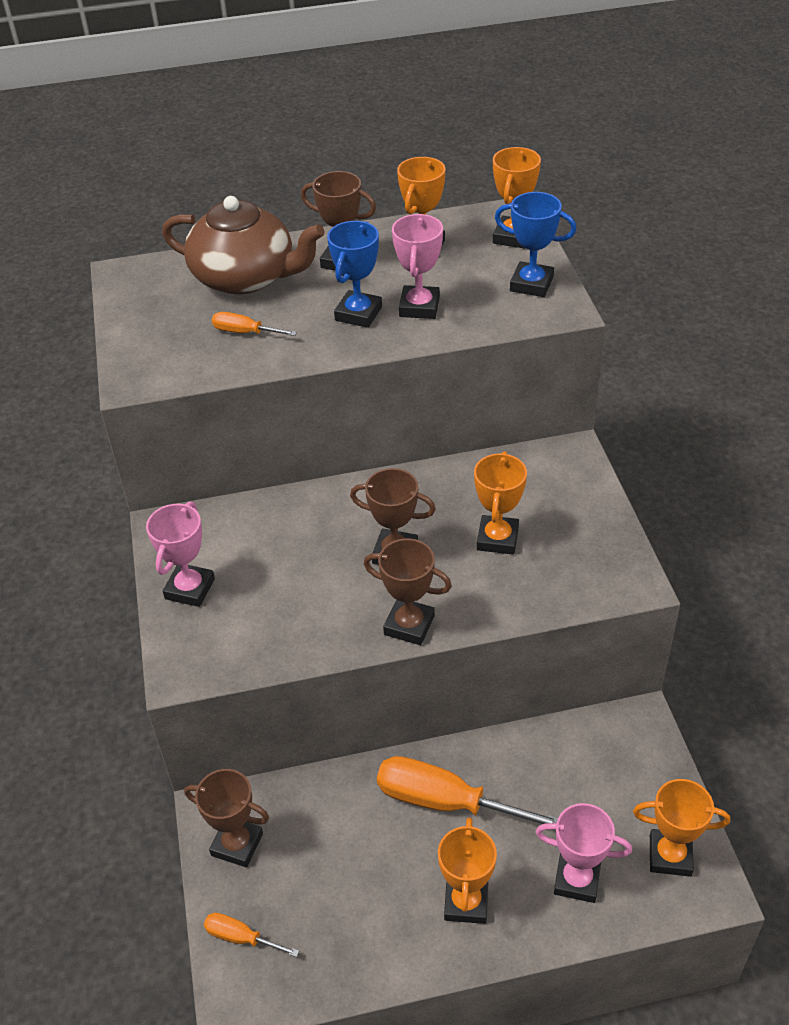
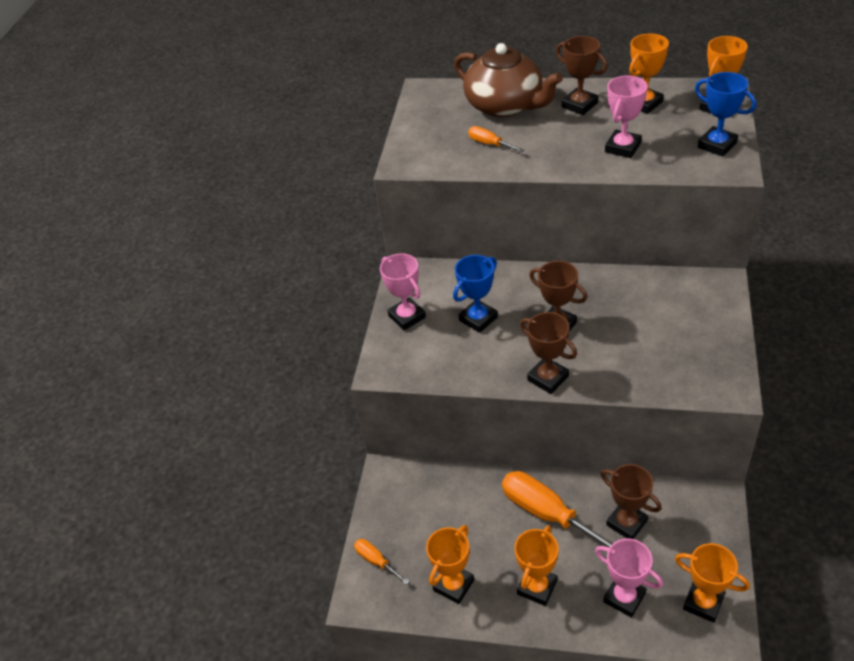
camera: 25 degrees right, 0 degrees up
pink trophy [146,501,215,607] -> pink trophy turned 75 degrees counterclockwise [380,253,426,331]
brown trophy [184,769,269,868] -> brown trophy moved to [601,464,662,539]
blue trophy [327,221,382,328] -> blue trophy moved to [453,255,498,333]
orange trophy [474,451,527,555] -> orange trophy moved to [426,525,474,604]

